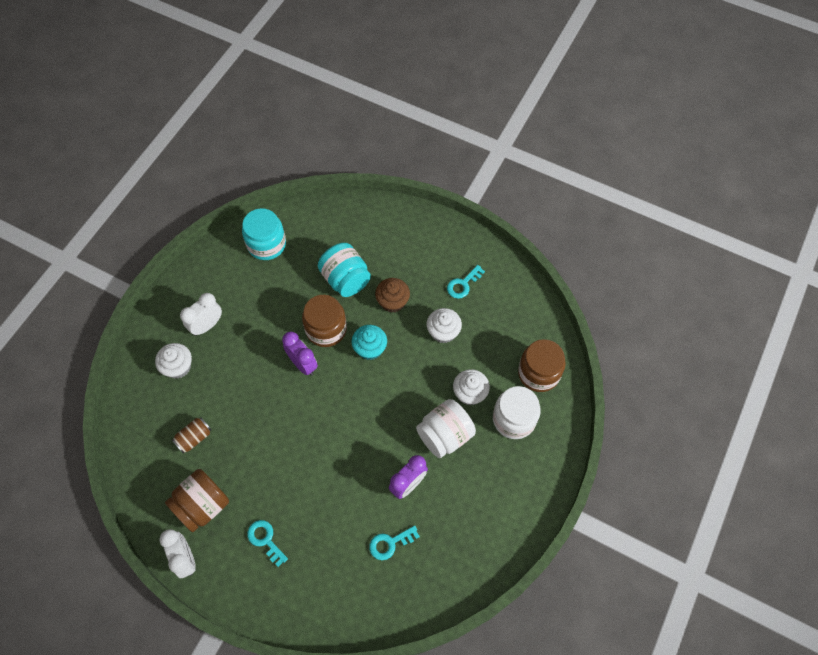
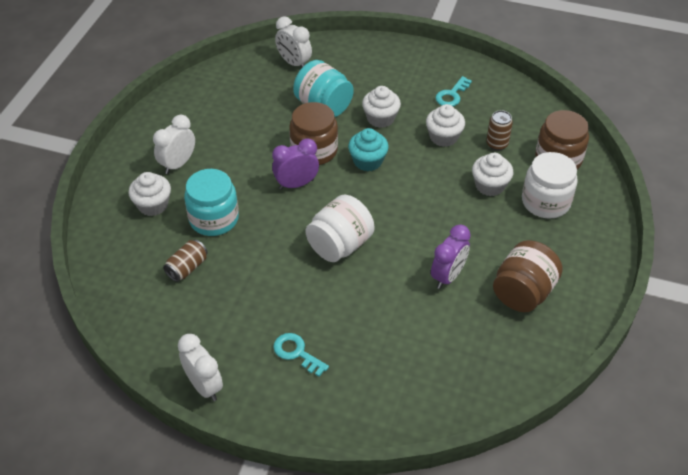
camera: 10 degrees left, 15 degrees down
brown jar [165,469,229,532] -> brown jar moved to [493,240,563,312]
turquoise jar [242,208,286,260] -> turquoise jar moved to [184,169,239,236]
purple clock [282,332,318,376] -> purple clock turned 60 degrees counterclockwise [272,138,319,190]
turquoise key [369,526,420,560] -> none
brown cupcake [375,278,410,313] -> white cupcake [362,86,401,128]
white jar [416,399,476,458] -> white jar moved to [306,195,375,262]
none -> white clock [275,16,312,67]
none -> brown can [486,110,513,151]

